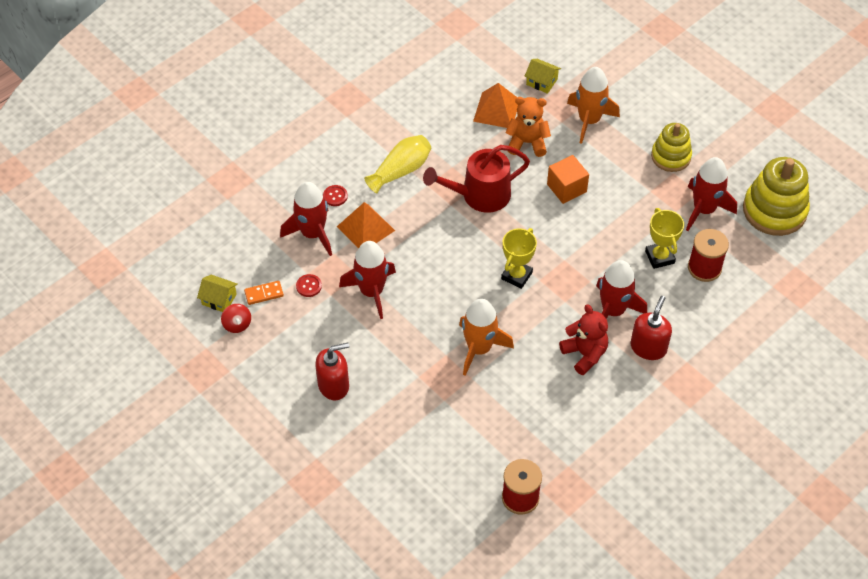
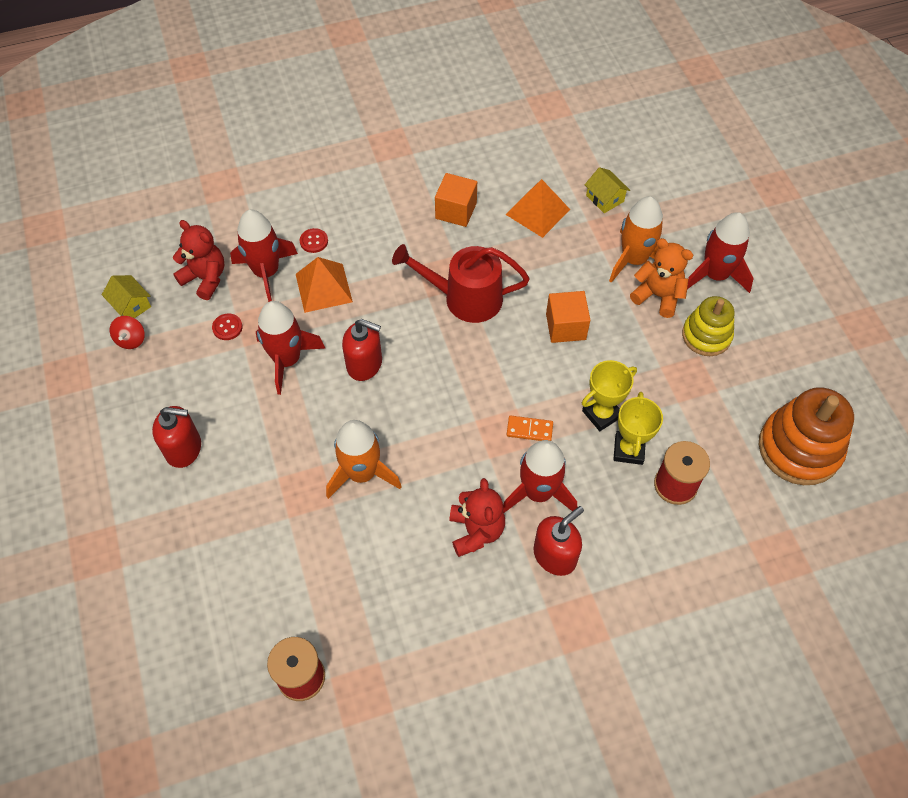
camera: 25 degrees right, 5 degrees up
orange domino [244,281,284,305] -> orange domino moved to [507,416,553,441]
yellow vase [364,135,431,193] -> none
yellow trophy [501,228,537,289] -> yellow trophy moved to [582,360,637,431]
orange teddy bear [506,97,551,157] -> orange teddy bear moved to [630,238,693,318]
red rocket [686,157,737,231] -> red rocket moved to [687,212,754,293]
yellow stacking toy [743,157,810,236] -> orange stacking toy [759,387,854,485]
none -> red teddy bear [173,220,225,300]
none -> red soap dispenser [342,319,382,381]
none -> orange cube [435,173,477,227]

